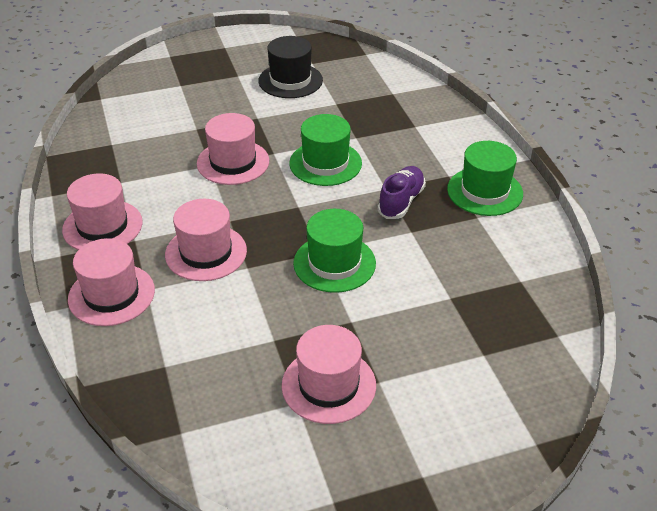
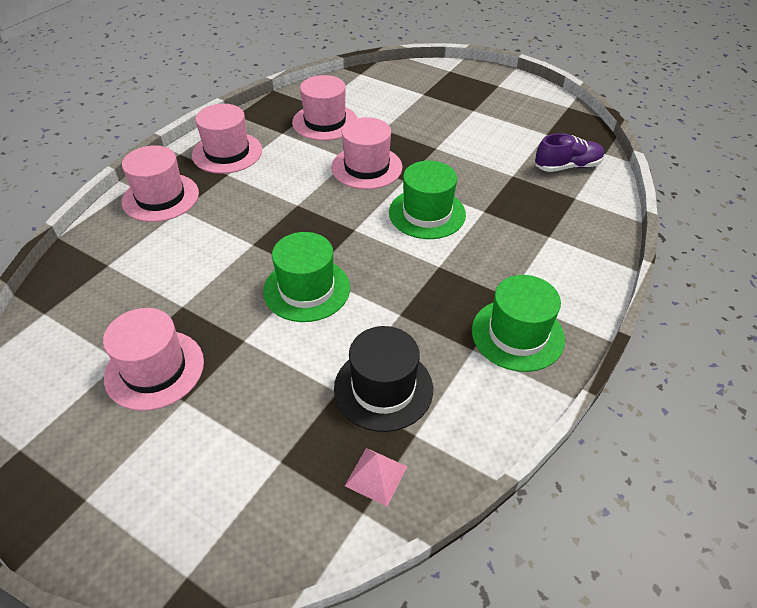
camera: 50 degrees right, 5 degrees up
pink hat [165,199,247,281] -> pink hat moved to [292,75,357,141]
black hat [258,36,323,98] -> black hat moved to [334,326,433,432]
purple shoe [378,166,426,219] -> purple shoe moved to [535,133,604,172]
none -> pink pyramid [345,448,407,506]

